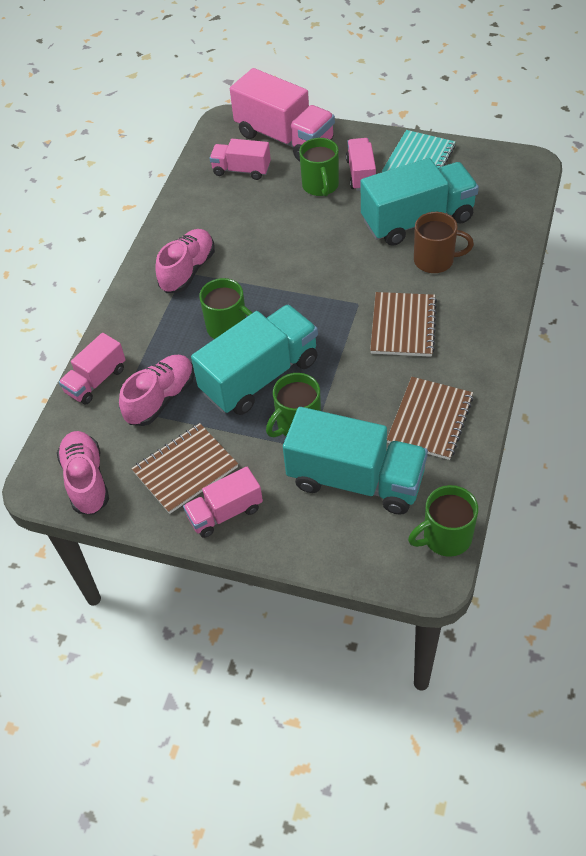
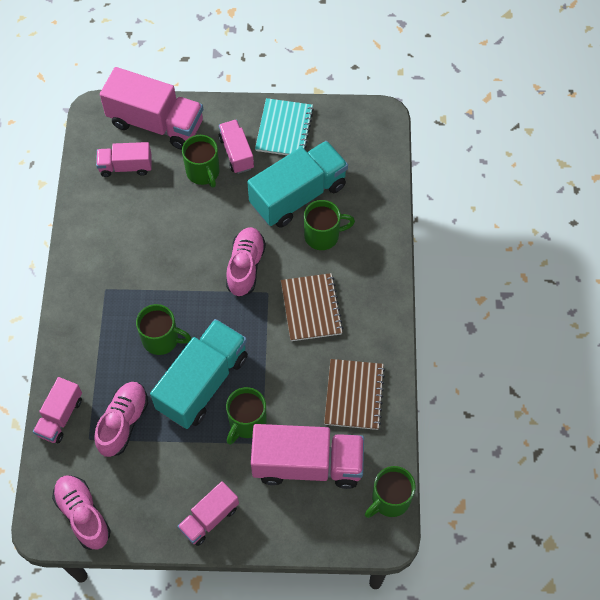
camera: 20 degrees left, 10 degrees up
brown notebook [131,423,238,514] -> none
pink shoe [155,229,215,293] -> pink shoe moved to [226,227,266,297]
turquoise truck [283,407,428,515] -> pink truck [251,424,364,489]
brown mug [414,212,474,273] -> green mug [304,200,355,250]

